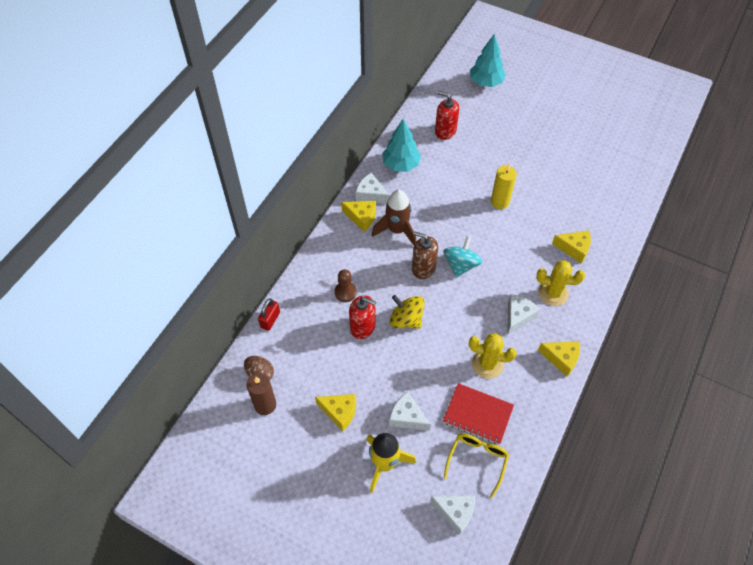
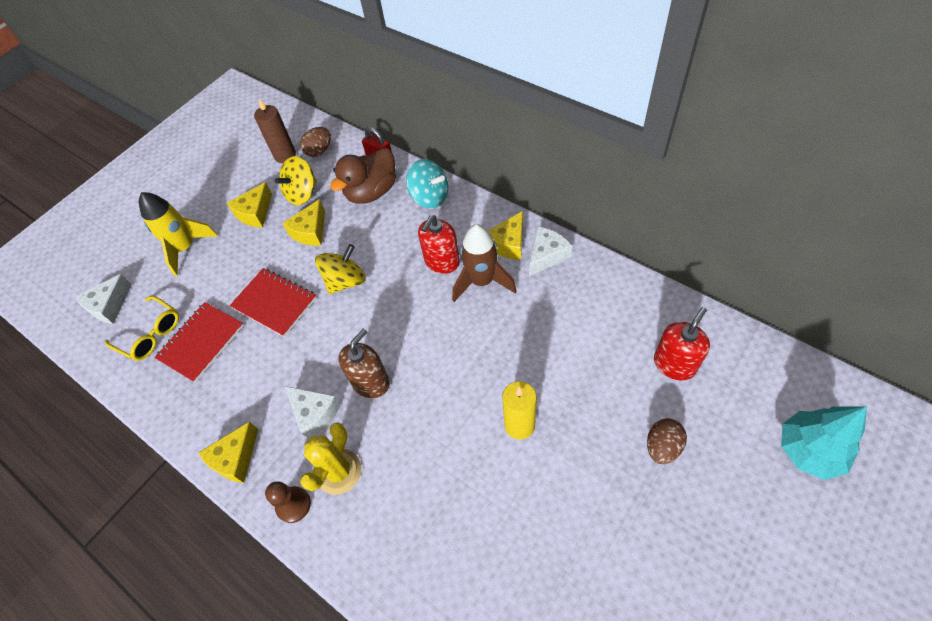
camera: 105 degrees right, 0 degrees up
brown pawn [334,270,357,302] -> brown pawn moved to [265,481,311,523]
red soap dispenser [349,295,376,339] -> red soap dispenser moved to [418,215,460,274]
turquoise tree [382,119,421,172] -> none
white cheese [389,392,431,431] -> none
brown soap dispenser [412,231,438,279] -> brown soap dispenser moved to [338,328,390,398]
turquoise spinning top [443,236,482,278] -> turquoise spinning top moved to [406,159,448,208]
yellow cactus [469,333,517,379] -> none
yellow cheese [552,231,591,263] -> yellow cheese moved to [282,199,325,246]
none -> red notebook [230,268,317,337]
none -> yellow spinning top [275,156,317,205]
none -> brown duck [330,148,396,204]
none -> brown egg [647,418,687,464]

